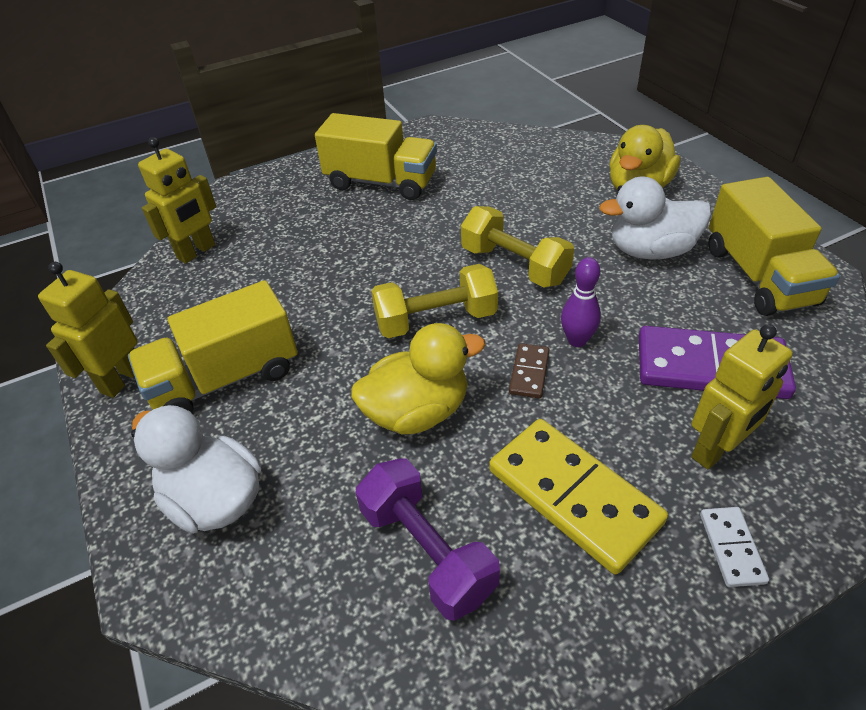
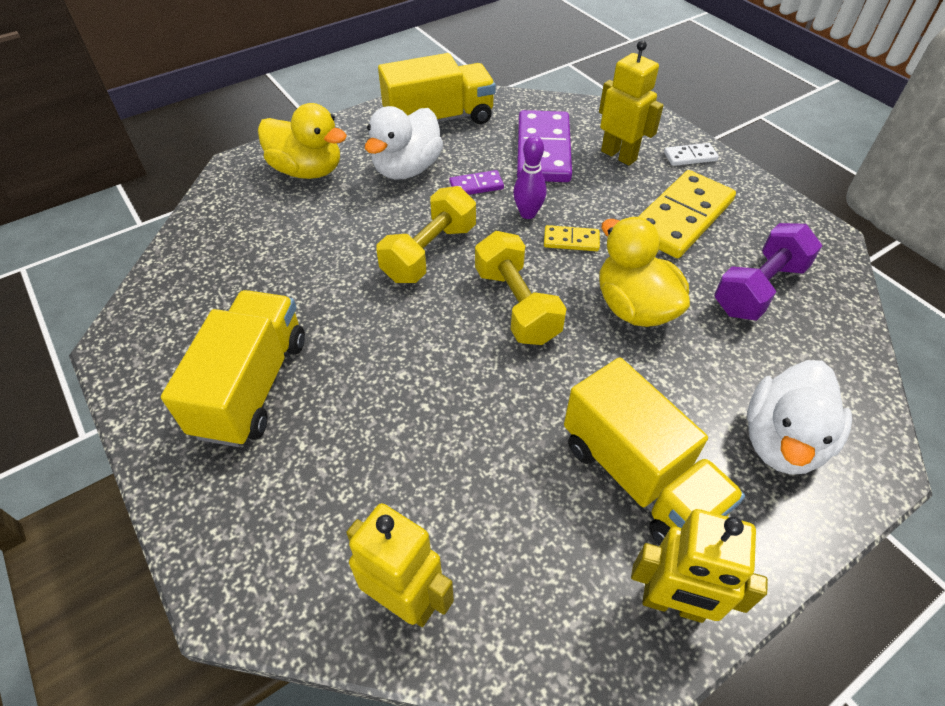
camera: 100 degrees left, 5 degrees up
brown domino [509,343,549,398] -> yellow domino [544,225,600,251]
white duck [599,177,711,260] -> white duck turned 45 degrees clockwise [365,106,443,180]
none -> purple domino [449,170,504,195]

